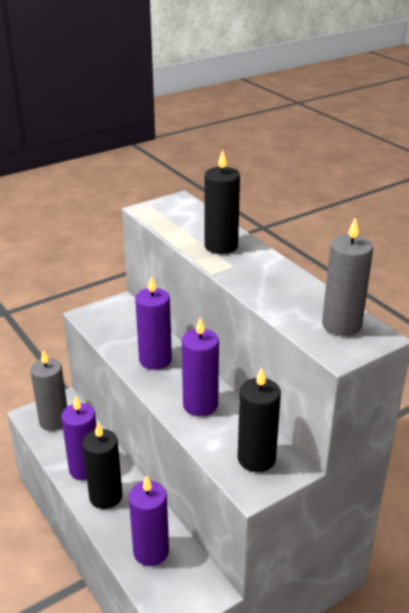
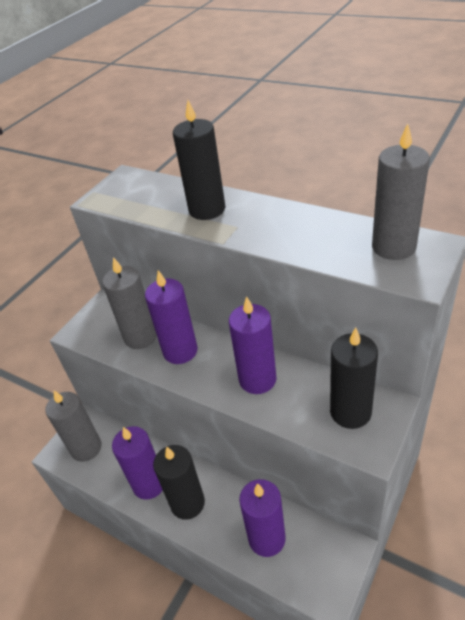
camera: 20 degrees left, 10 degrees up
none -> grey candle [102,257,157,349]

